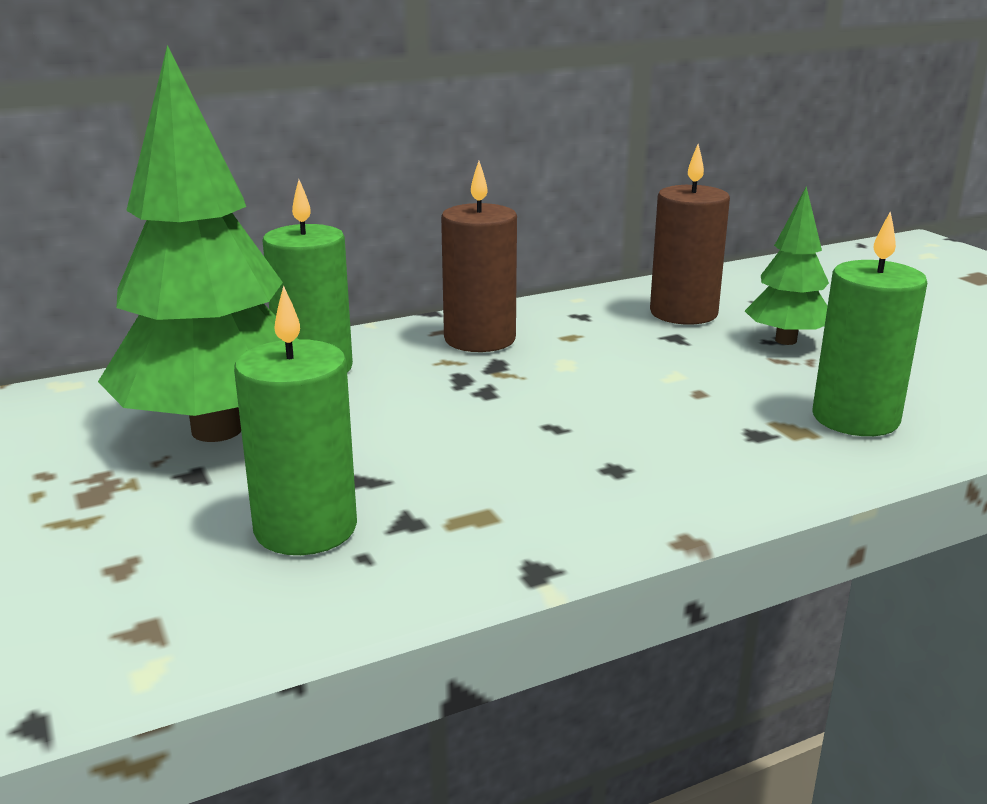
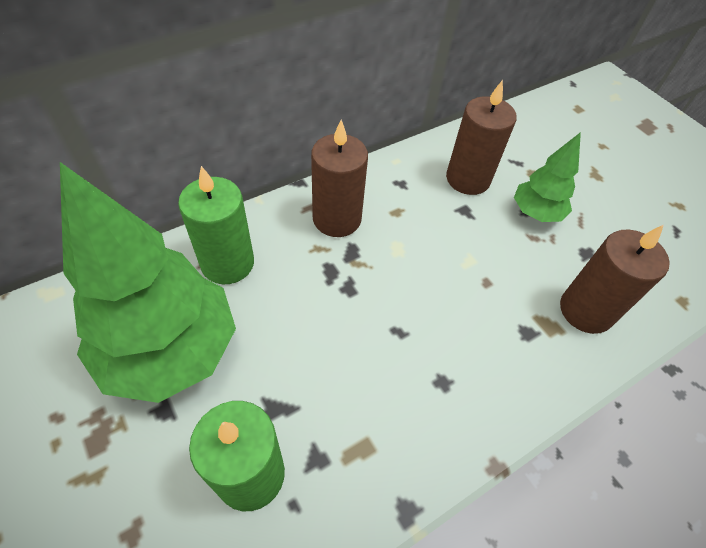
camera: 10 degrees left, 30 degrees up
green candle [813,211,927,436] -> brown candle [560,225,670,334]

